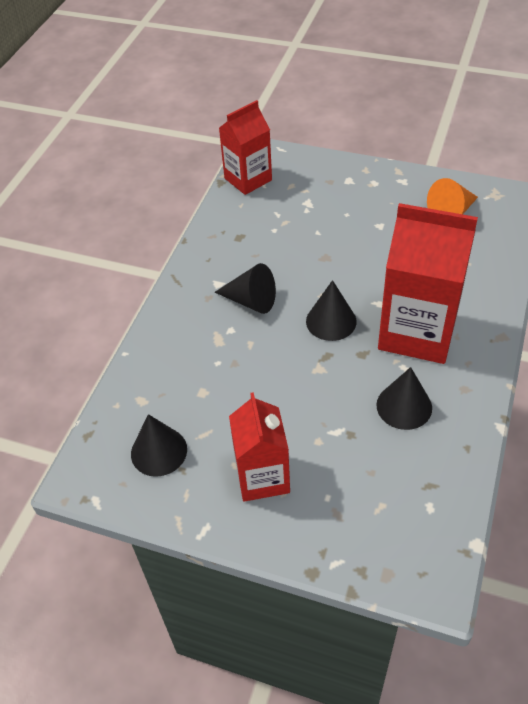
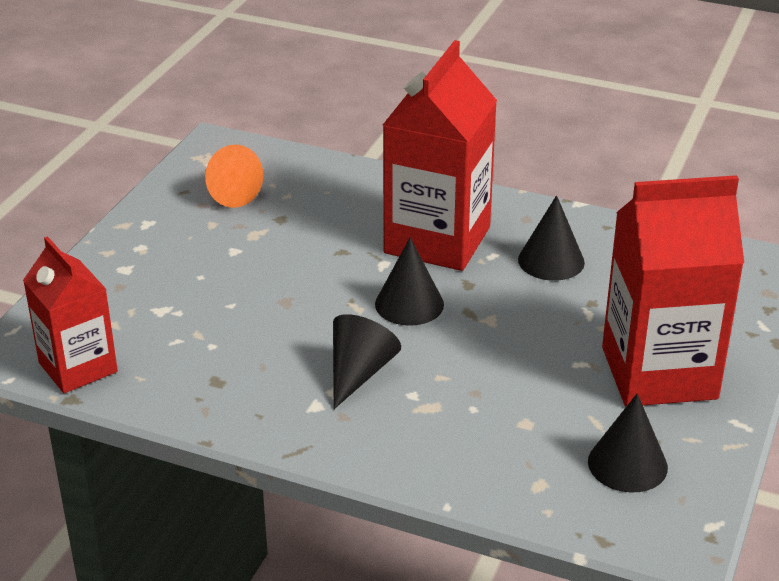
camera: 90 degrees left, 15 degrees down
red carton [229,392,290,502] -> red carton [602,175,744,406], size x1.60

